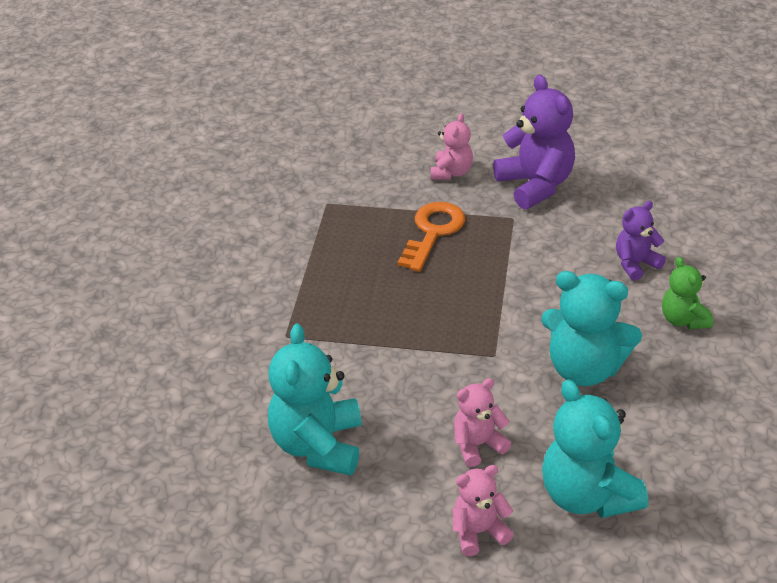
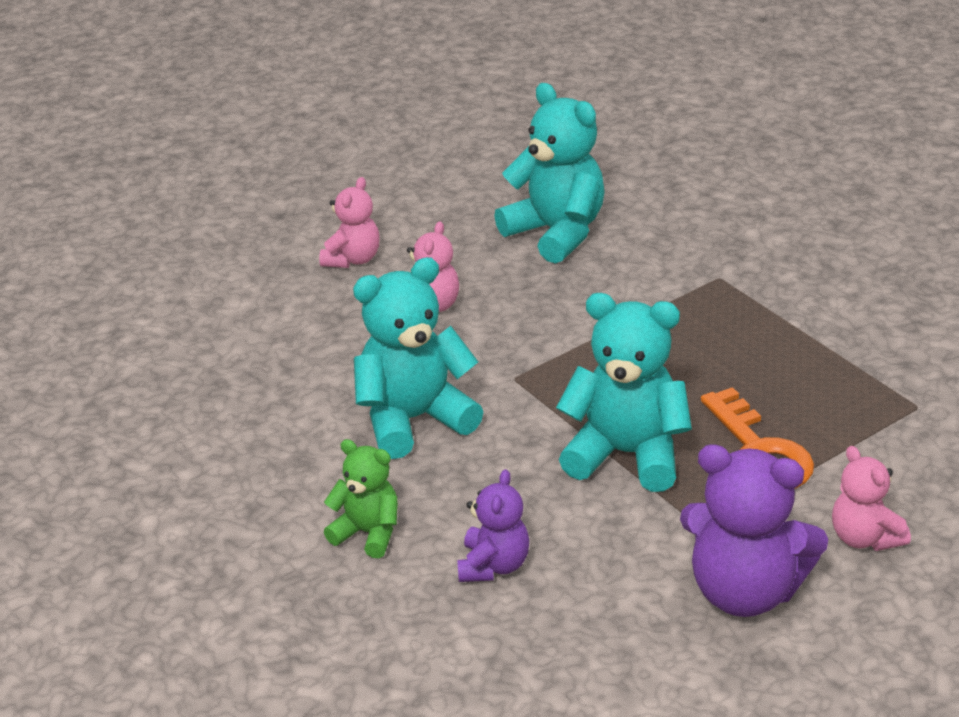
camera: 135 degrees right, 5 degrees down
turquoise teddy bear [542,379,648,518] -> turquoise teddy bear moved to [556,293,692,492]

